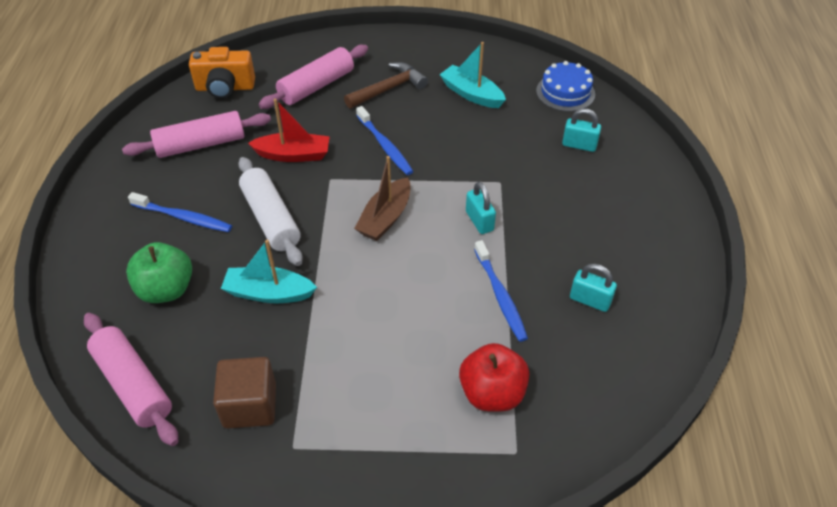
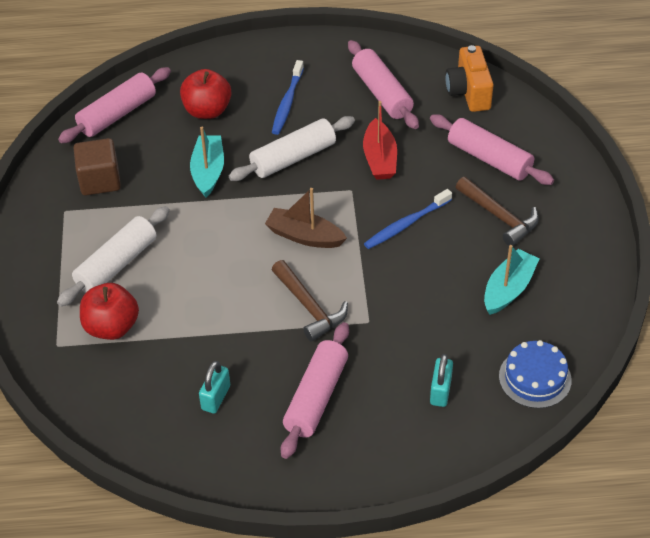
camera: 85 degrees right, 0 degrees up
green apple [126,242,192,303] -> red apple [180,69,231,119]
turquoise padlock [466,182,496,234] -> brown hammer [272,260,348,342]
blue toothbrush [474,240,528,342] -> none
none -> white rolling pin [57,206,170,307]
none -> pink rolling pin [281,322,349,459]

